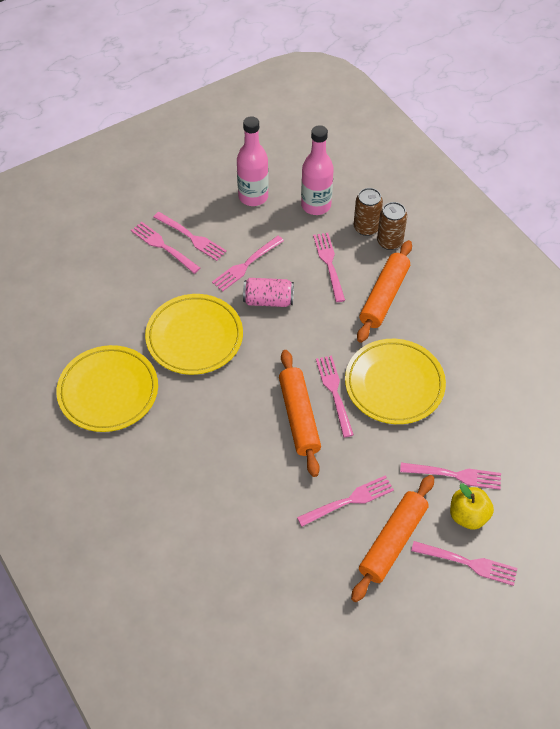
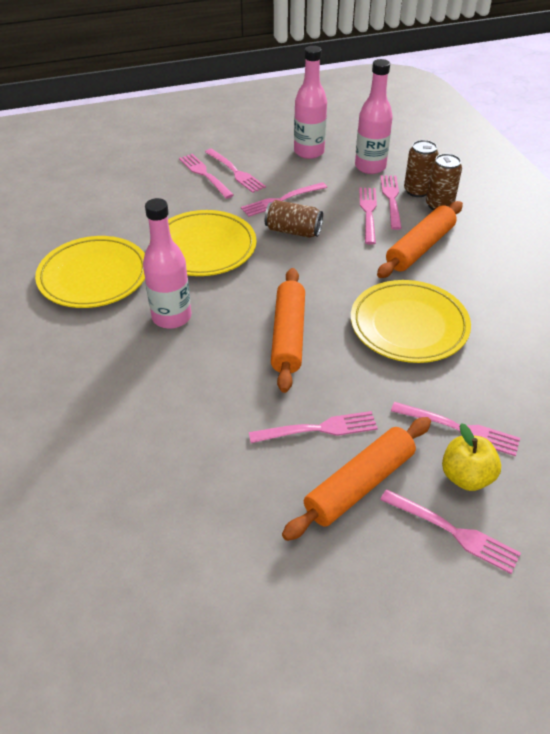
camera: 15 degrees right, 10 degrees down
pink can [243,278,294,307] -> brown can [265,200,323,238]
pink fork [316,356,354,438] -> pink fork moved to [380,175,402,230]
none -> pink bottle [143,198,191,329]

